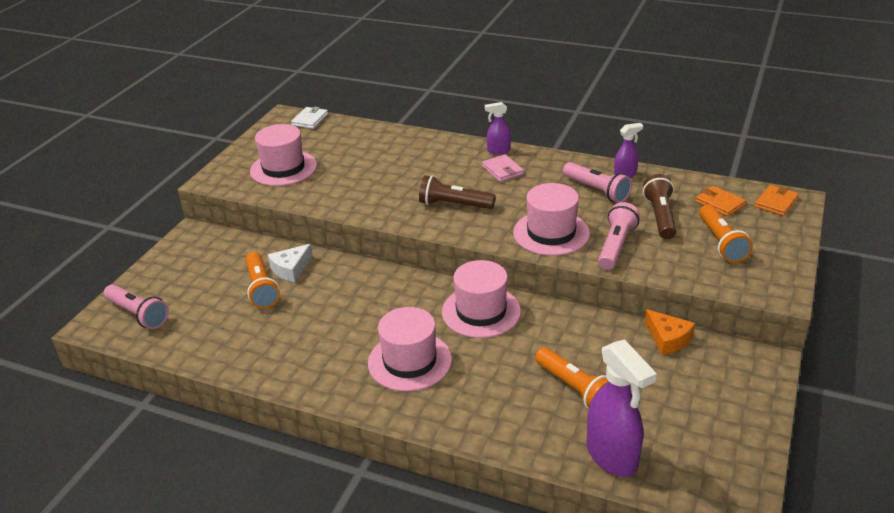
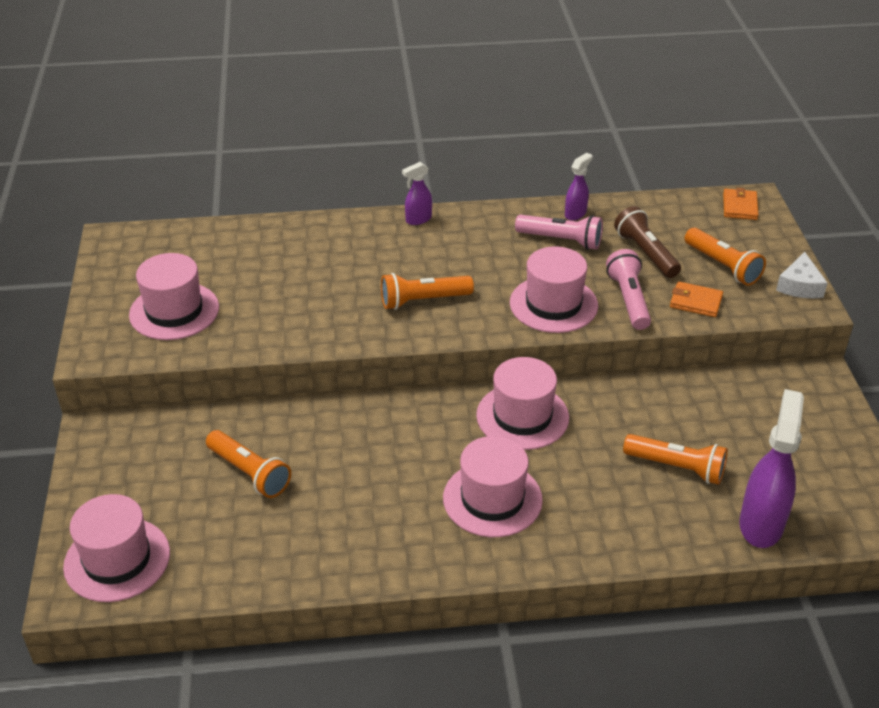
camera: 30 degrees left, 5 degrees up
pink flashlight [104,284,169,329] -> pink hat [63,494,170,602]
white cheese [268,244,313,282] -> white cheese moved to [776,252,827,298]
white wallet [291,107,328,129] -> none
brown flashlight [419,175,496,209] -> orange flashlight [381,273,474,310]
pink wallet [482,154,524,182] -> none
purple spray bottle [587,340,657,477] -> purple spray bottle turned 105 degrees counterclockwise [739,389,804,548]
orange cheese [645,309,695,355] -> none
orange wallet [695,186,746,216] -> orange wallet moved to [670,281,723,317]

